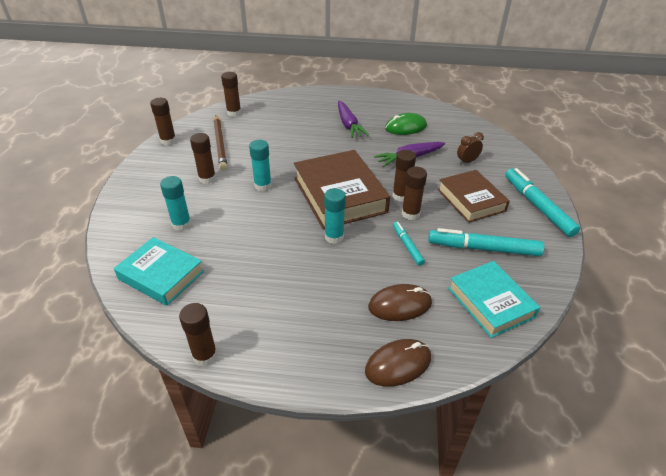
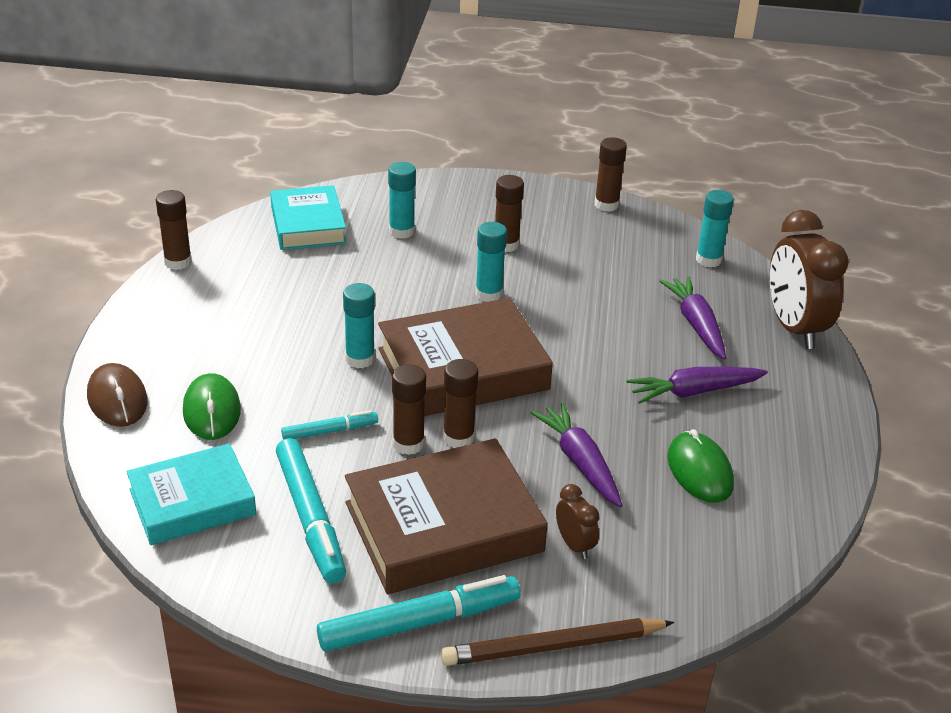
camera: 90 degrees right, 5 degrees down
turquoise book [114,237,204,306] -> turquoise book turned 45 degrees counterclockwise [270,185,346,250]
brown pencil [214,115,227,171] -> brown pencil moved to [441,618,674,666]
brown glue stick [221,72,241,117] -> turquoise glue stick [696,190,734,268]
brown mouse [368,284,432,321] -> green mouse [183,373,241,440]
turquoise marker [428,228,544,256] -> turquoise marker turned 150 degrees clockwise [276,438,346,584]
brown book [438,170,510,223] -> brown book [345,438,548,594], size x1.53
none -> purple carrot [659,276,726,359]
none -> brown clock [769,210,849,349]

